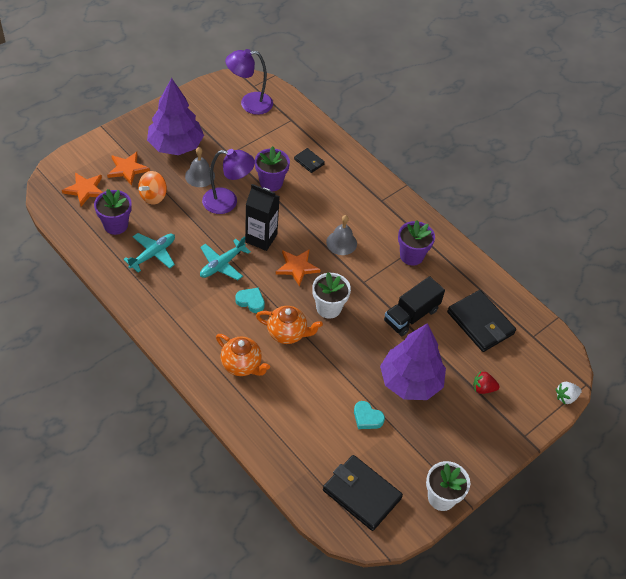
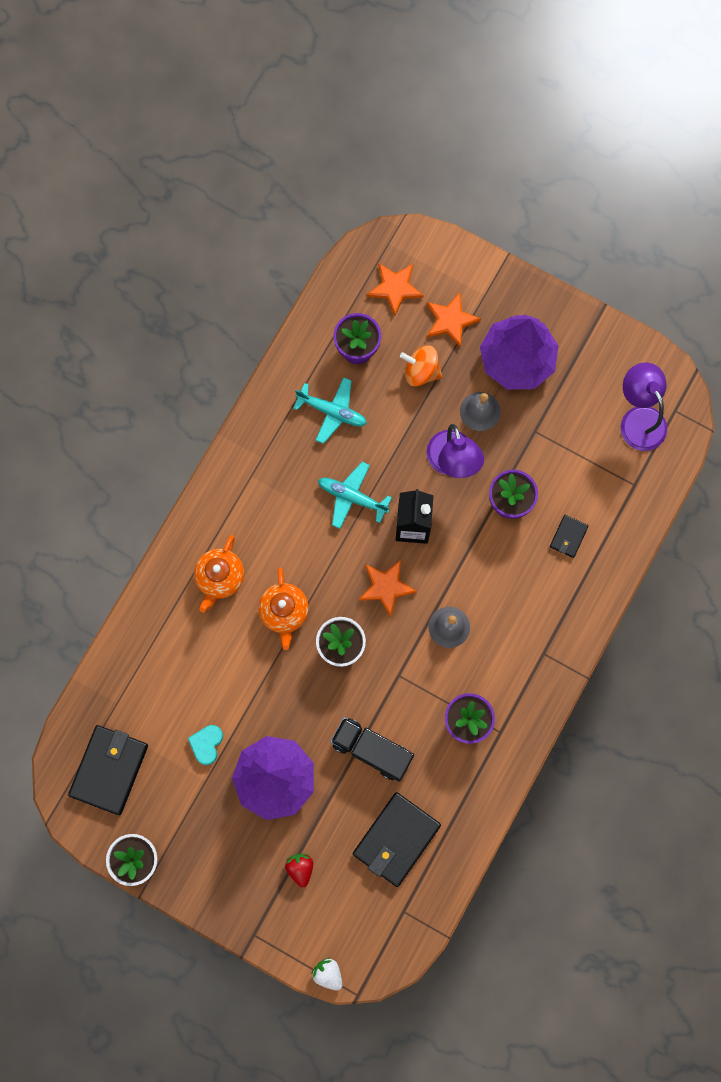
camera: 75 degrees right, 25 degrees up
turquoise heart [235,288,265,313] -> none

